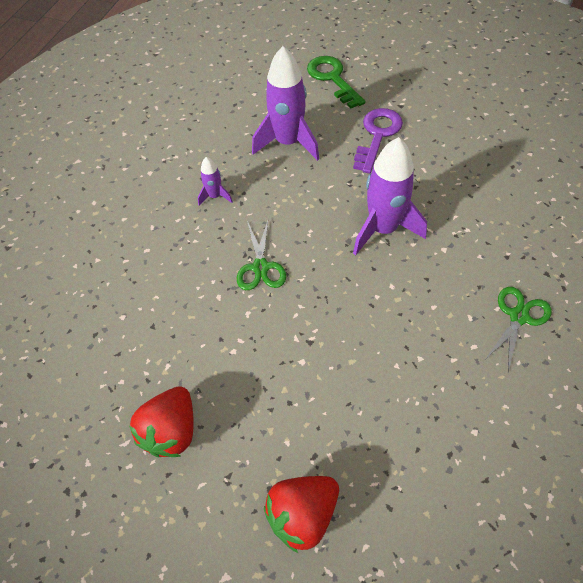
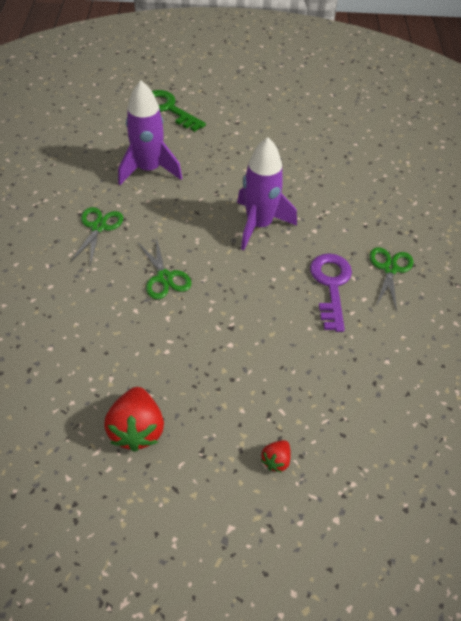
camera: 25 degrees left, 5 degrees down
purple rocket [198,157,233,206] -> green scissors [70,207,123,266]
red strawberry [264,476,339,553] -> red strawberry [261,440,291,473], size x0.51
purple key [353,108,403,174] -> purple key moved to [310,253,352,332]

